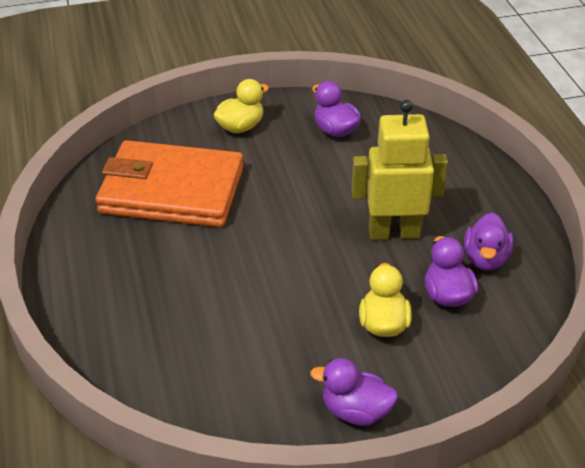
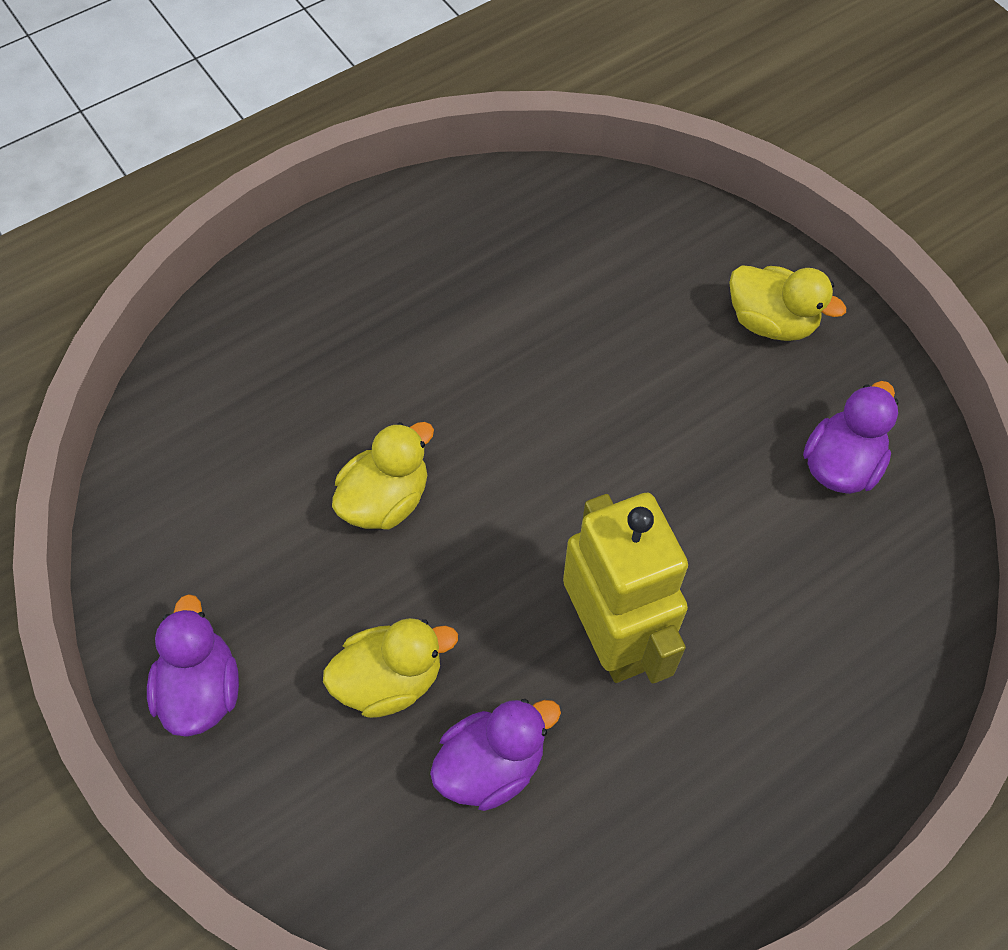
camera: 70 degrees right, 20 degrees up
orange wallet [96,140,244,227] -> none
purple duck [464,213,514,270] -> none
none -> yellow duck [332,422,434,530]

